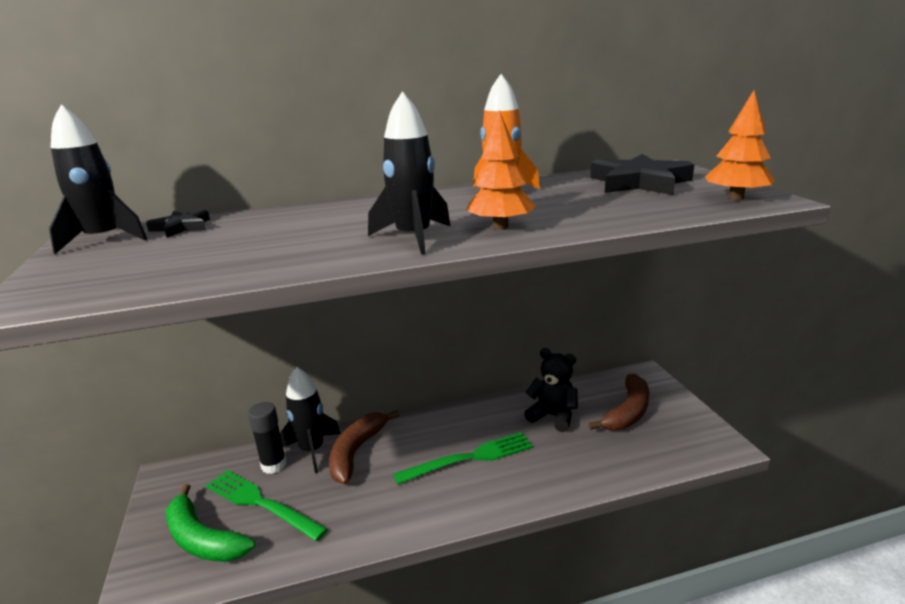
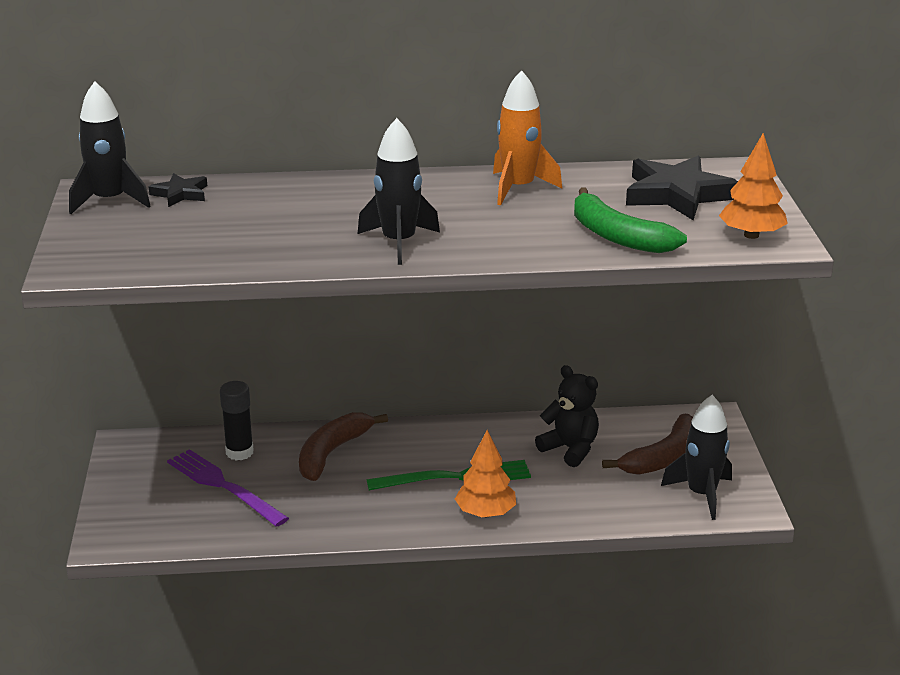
camera: 10 degrees right, 5 degrees up
green banana [166,484,255,562] -> green banana moved to [574,187,687,253]
green fork [206,470,328,541] -> purple fork [167,449,289,527]
black rocket [280,367,340,473] -> black rocket moved to [661,395,732,520]
orange tree [466,110,536,229] -> orange tree moved to [455,430,516,517]

